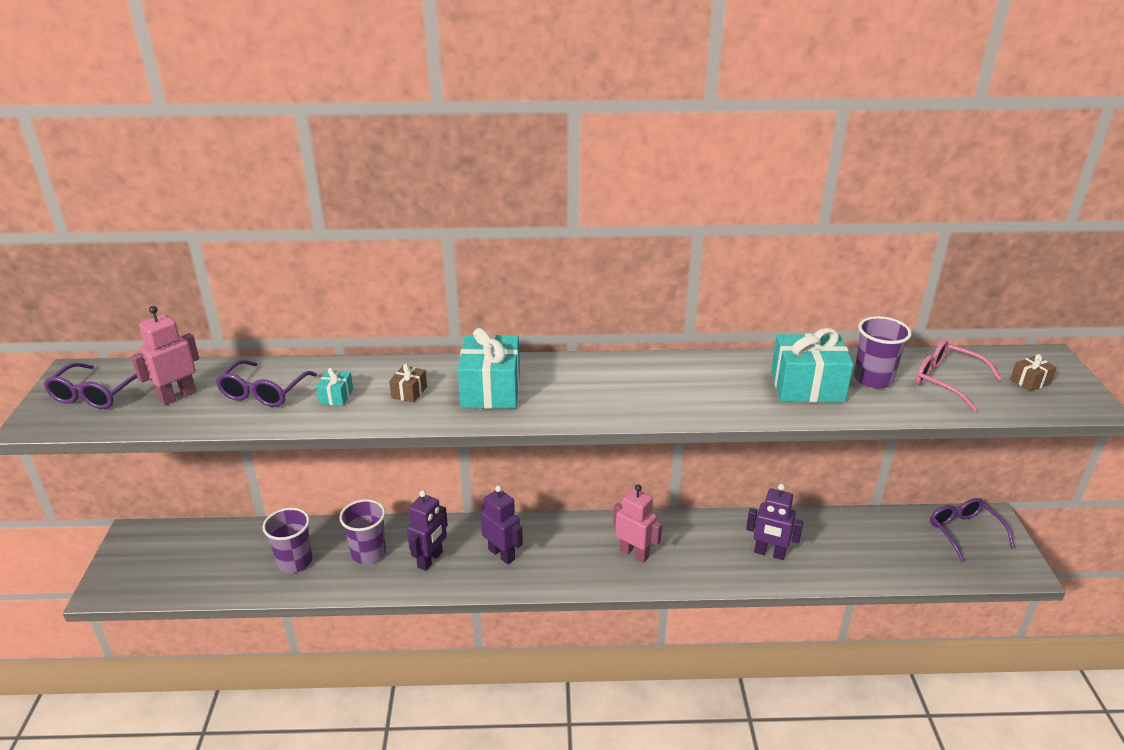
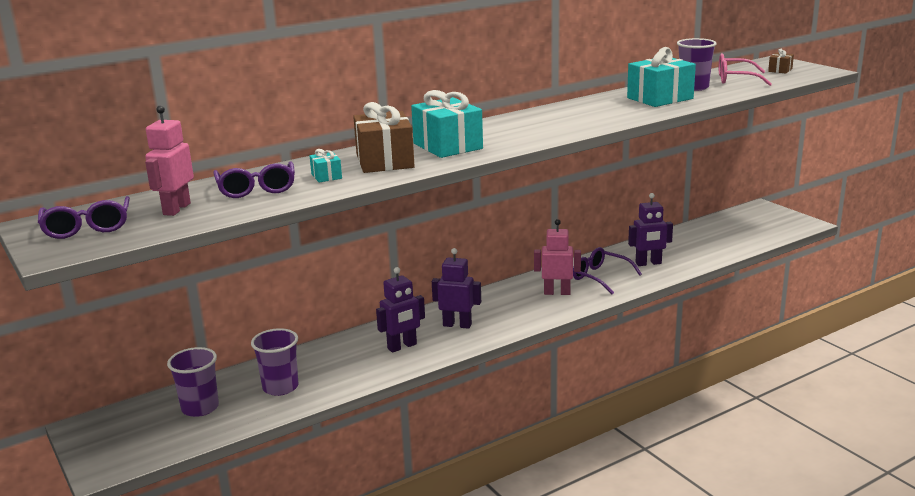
camera: 30 degrees left, 10 degrees down
purple cup [339,499,386,564] -> purple cup moved to [167,347,219,417]
brown gift [389,364,427,403] -> brown gift [353,102,415,173], size x2.17
purple robot [407,490,448,571] -> purple robot turned 60 degrees clockwise [376,267,425,353]
purple glasses [930,498,1015,563] -> purple glasses moved to [573,247,642,294]

